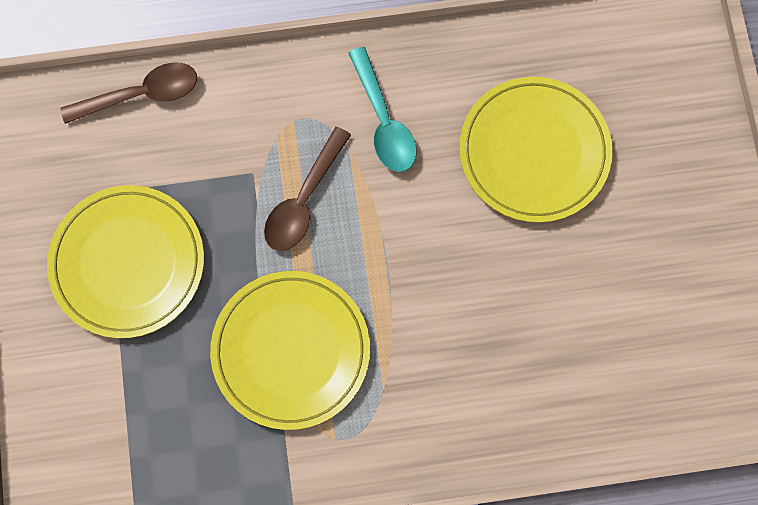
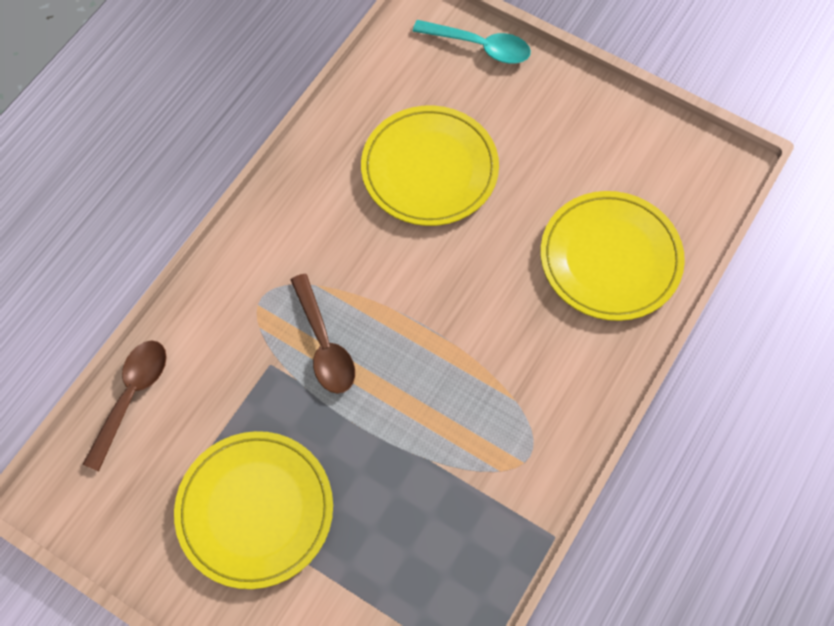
camera: 50 degrees left, 10 degrees down
yellow plate [210,271,370,430] -> yellow plate moved to [541,191,685,321]
turquoise spoon [348,47,416,172] -> turquoise spoon moved to [412,20,531,64]

